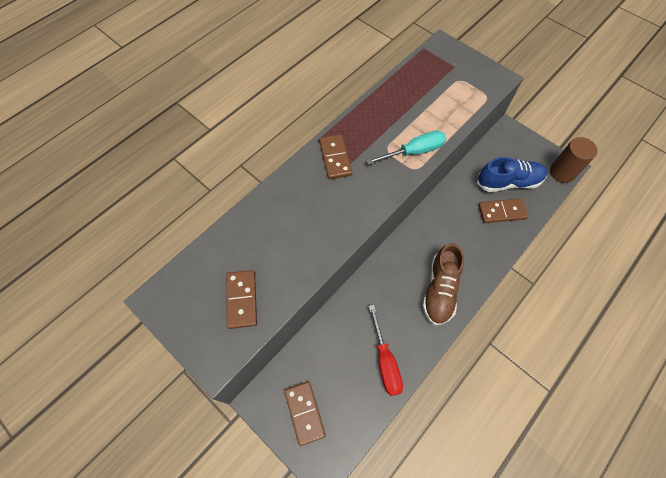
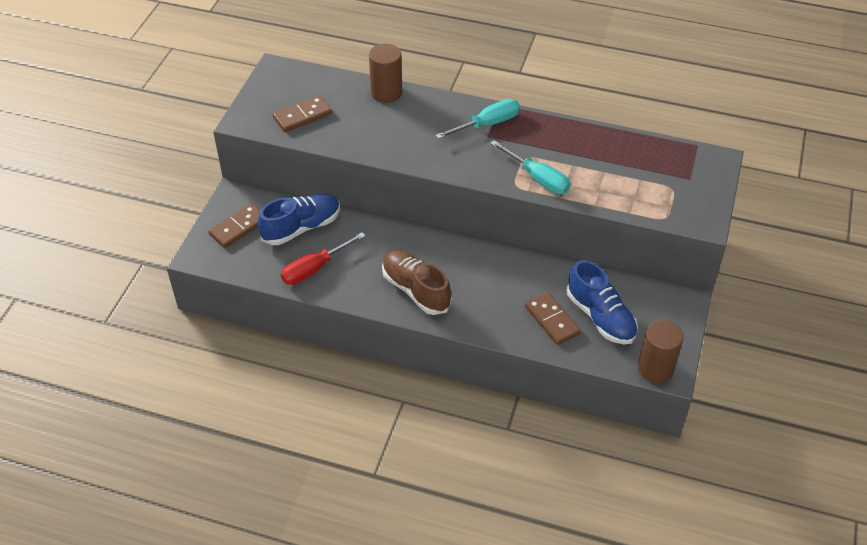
camera: 65 degrees right, 15 degrees down
brown domino [319,134,352,179] -> turquoise screwdriver [435,99,520,139]
brown shoe [422,243,464,325] -> brown shoe turned 60 degrees clockwise [382,250,452,315]
none -> blue shoe [258,194,340,245]
none -> brown cylinder [369,44,402,103]

